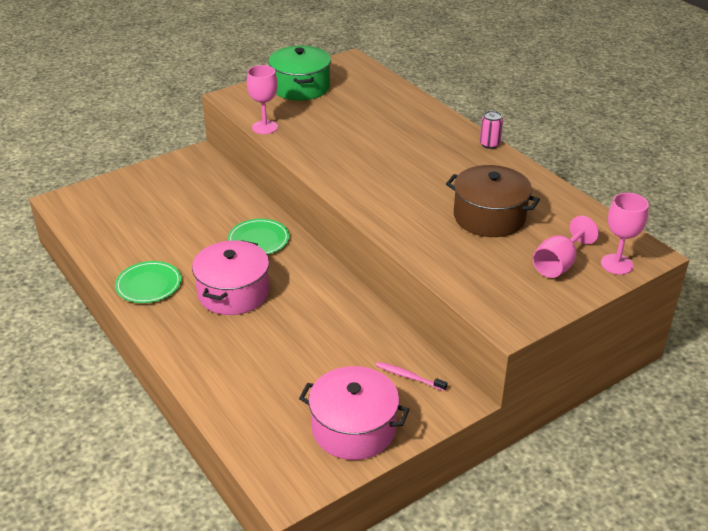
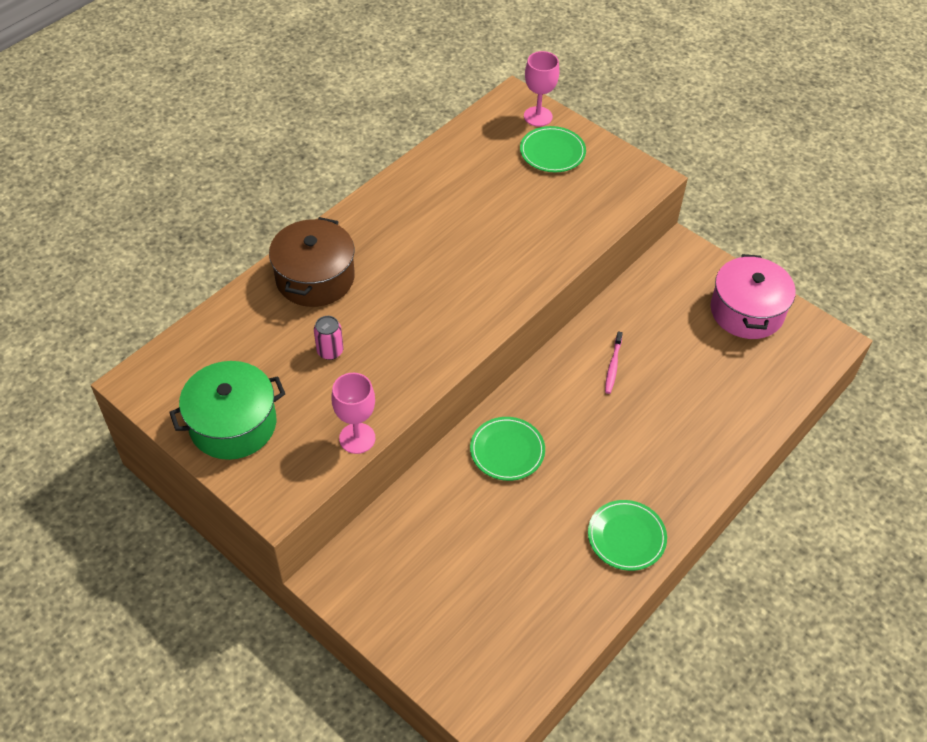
camera: 105 degrees left, 15 degrees up
pink pot [192,240,269,315] -> none
pink toothbrush [376,362,447,391] -> pink toothbrush moved to [605,331,623,394]
brown pot [446,165,540,237] -> brown pot moved to [269,217,355,307]
pink can [480,111,503,149] -> pink can moved to [314,316,343,360]
pink goblet [533,216,599,278] -> green plate [520,126,586,172]

